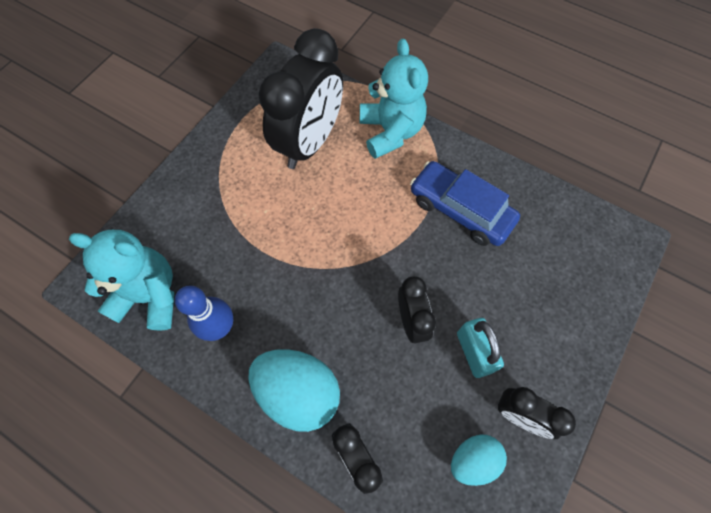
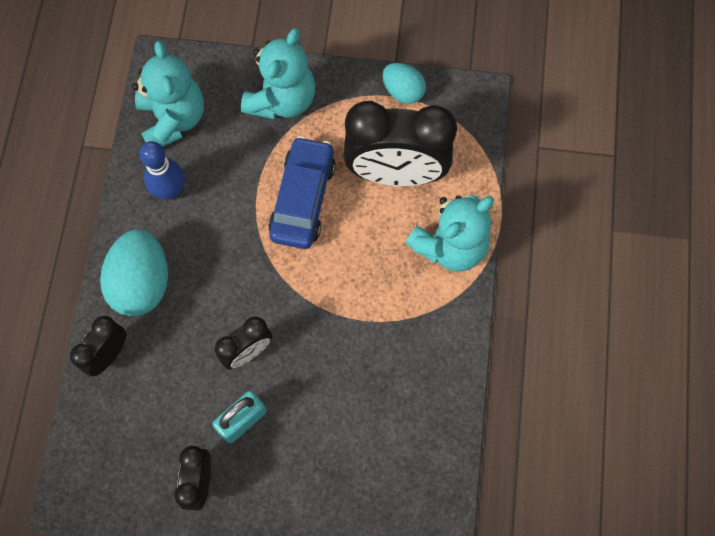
camera: 65 degrees right, 5 degrees up
blue car [410,161,520,246] -> blue car moved to [268,136,336,249]
turquoise egg [451,434,507,486] -> turquoise egg moved to [382,63,426,104]
none -> turquoise teddy bear [241,28,315,119]

